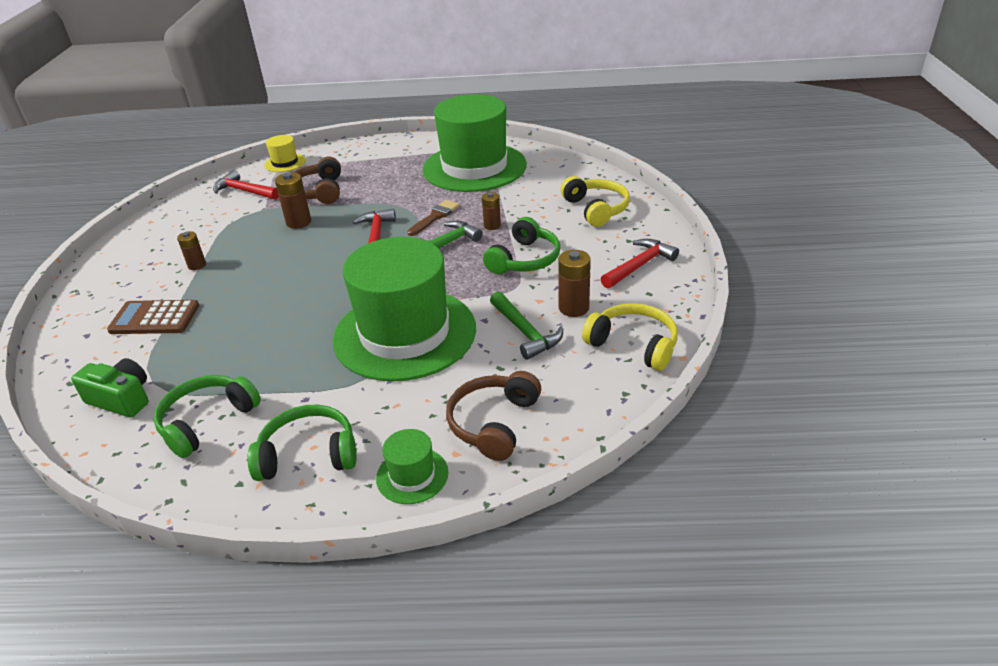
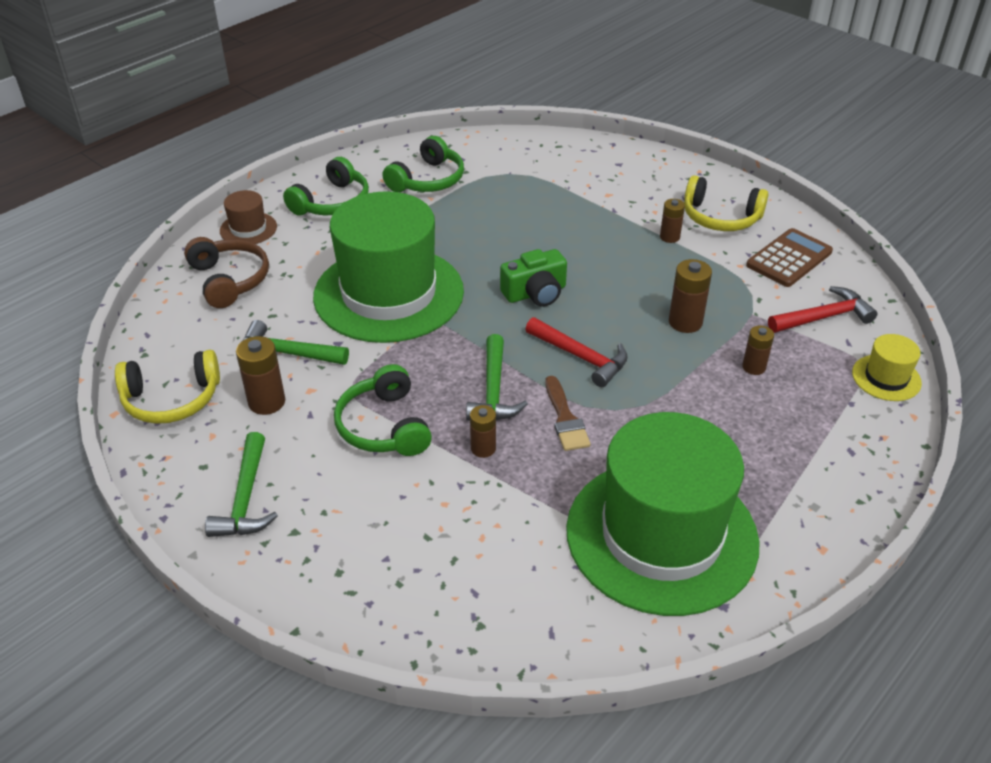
camera: 130 degrees right, 5 degrees up
green camera [71,358,149,417] -> green camera moved to [500,249,567,307]
brown calculator [107,300,199,334] -> brown calculator moved to [746,228,833,287]
green headphones [154,375,261,458] -> green headphones turned 45 degrees clockwise [383,136,464,192]
brown headphones [294,157,341,204] -> brown battery [742,325,774,375]
green hat [376,429,448,504] -> brown hat [220,190,277,244]
yellow headphones [561,176,630,227] -> yellow headphones moved to [684,175,768,231]
red hammer [601,239,679,288] -> green hammer [205,432,278,537]

